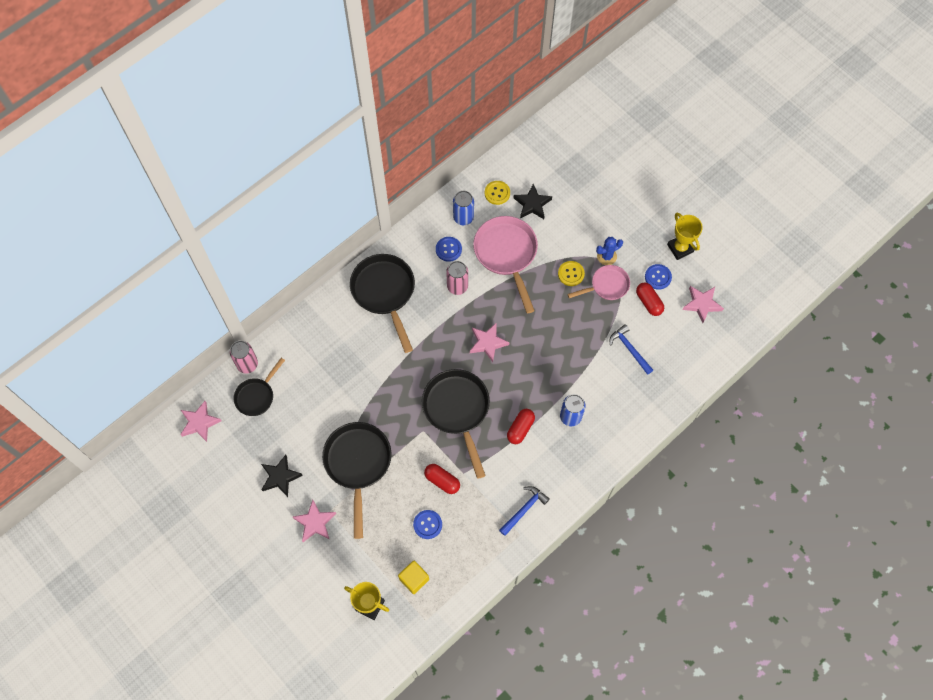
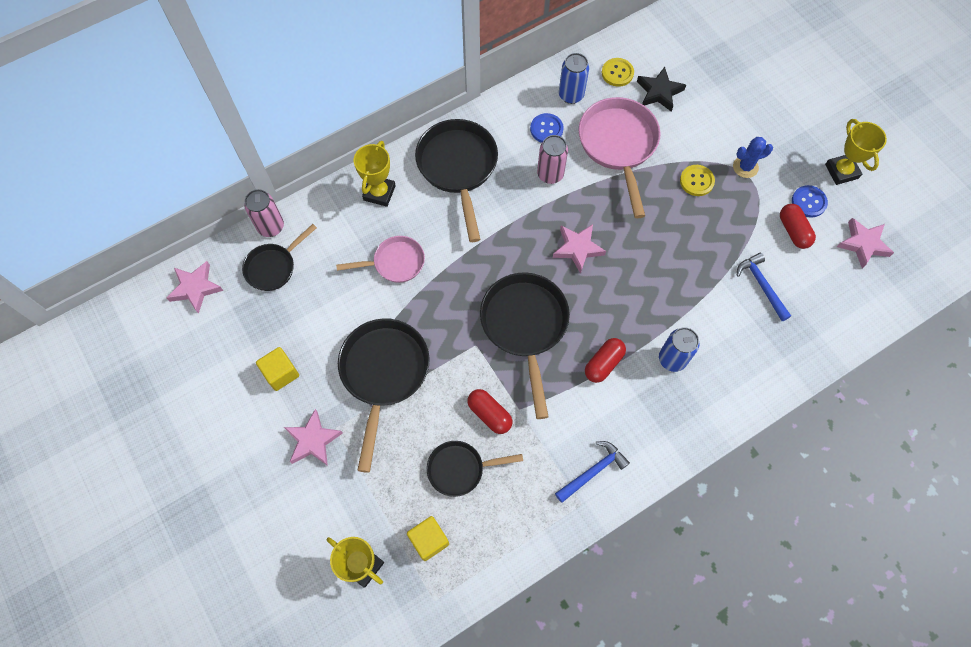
camera: 10 degrees right, 0 degrees up
black star [261,455,303,497] -> yellow cube [256,347,299,391]
blue button [413,510,442,539] -> black pan [427,441,523,497]
pink pan [567,265,630,300] -> pink pan moved to [336,236,425,283]
none -> yellow trophy [354,141,396,207]

